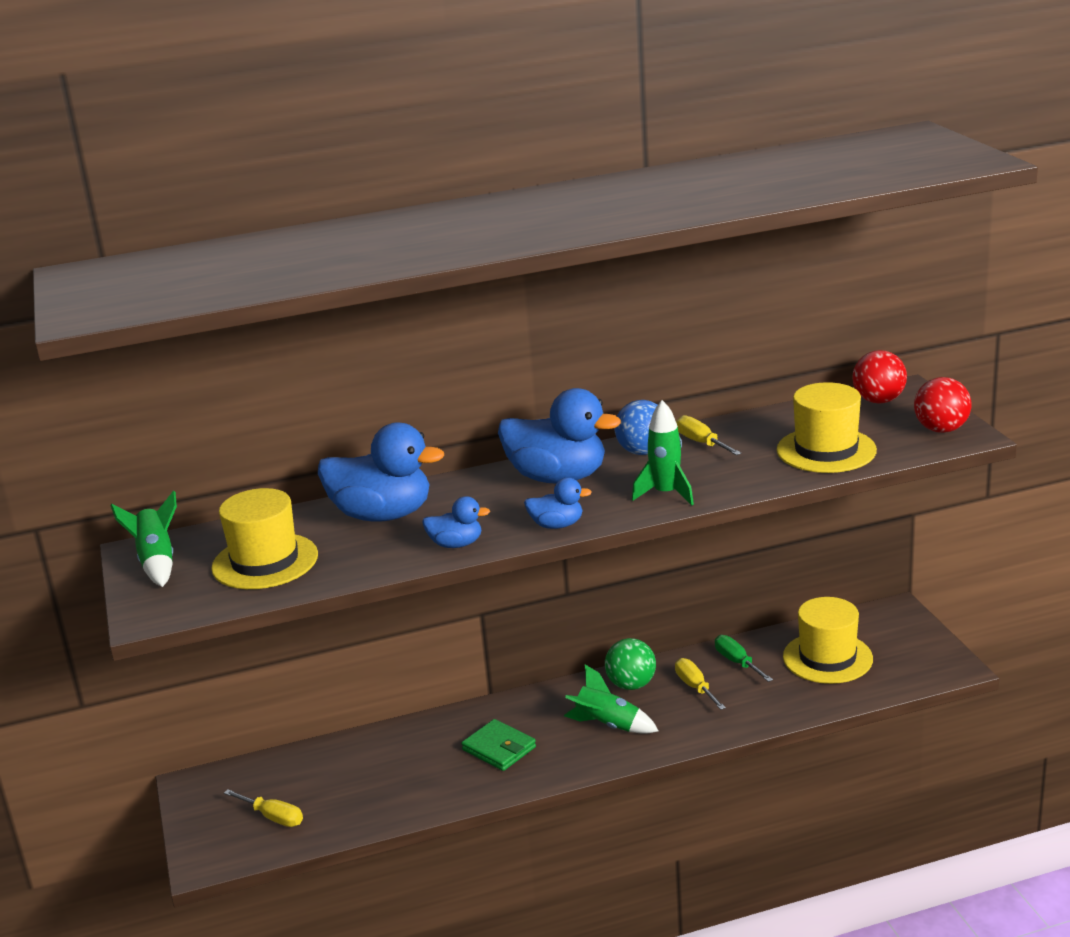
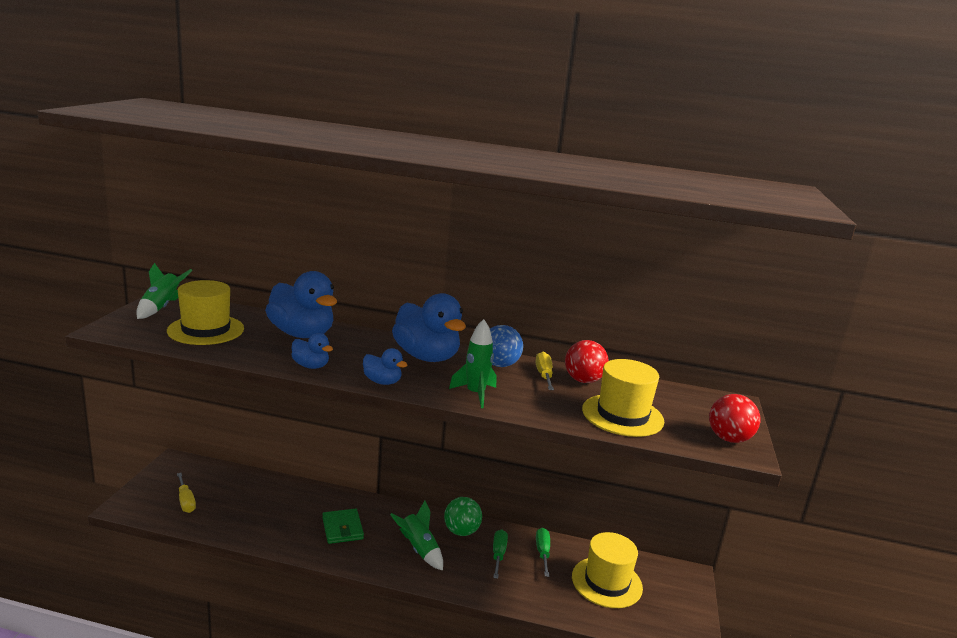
camera: 25 degrees right, 5 degrees down
yellow screwdriver [675,658,726,710] -> green screwdriver [493,530,508,579]
red ball [852,350,907,404] -> red ball moved to [565,340,609,383]

